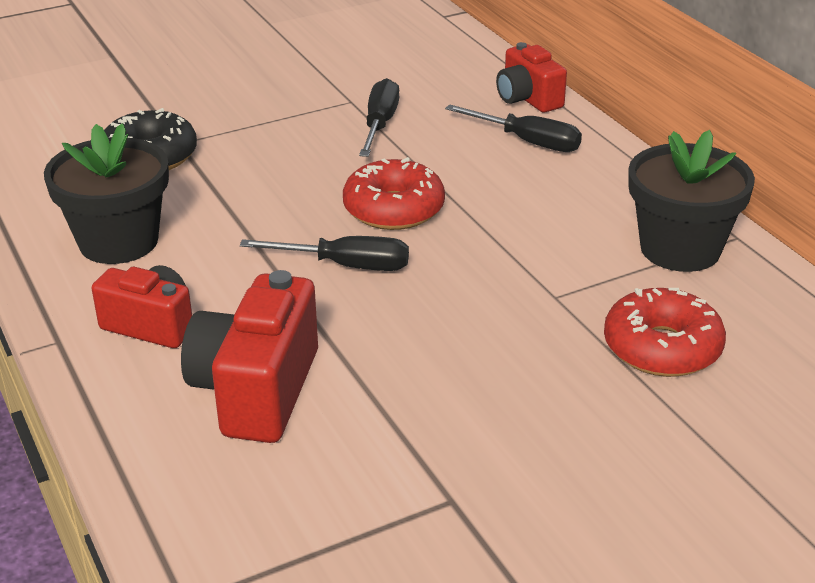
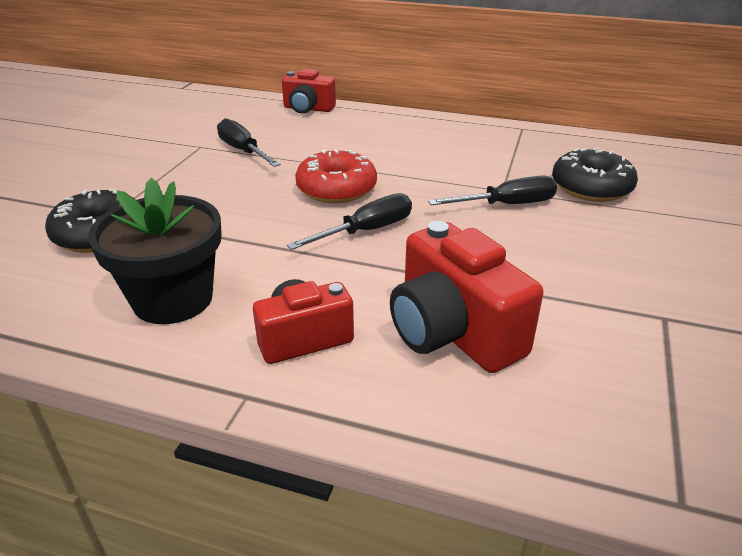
camera: 45 degrees left, 0 degrees up
black screwdriver [445,104,582,152] -> black screwdriver moved to [428,176,557,205]
red donut [604,288,726,377] -> black donut [552,148,638,202]
black flower pot [628,130,755,272] -> none

